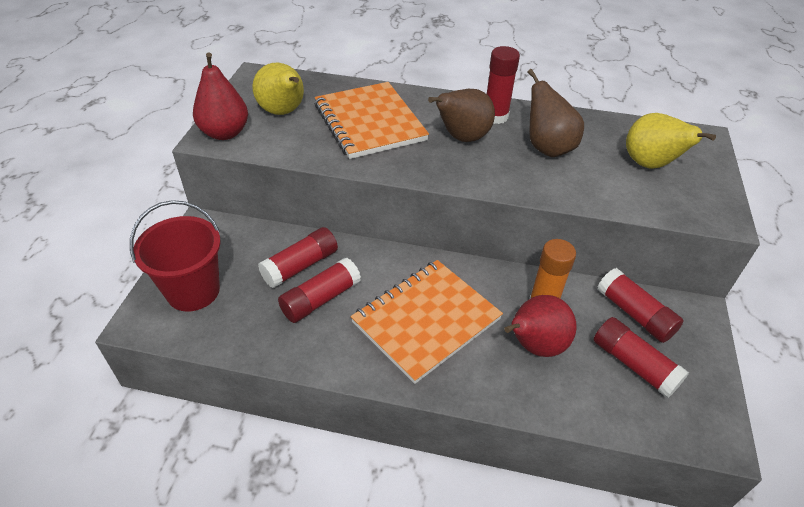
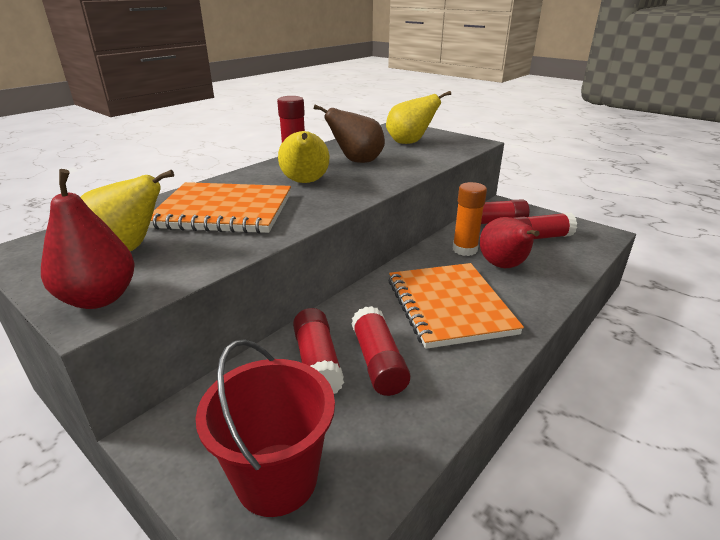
camera: 60 degrees left, 15 degrees down
brown pear [428,89,495,142] -> yellow pear [278,131,329,183]

